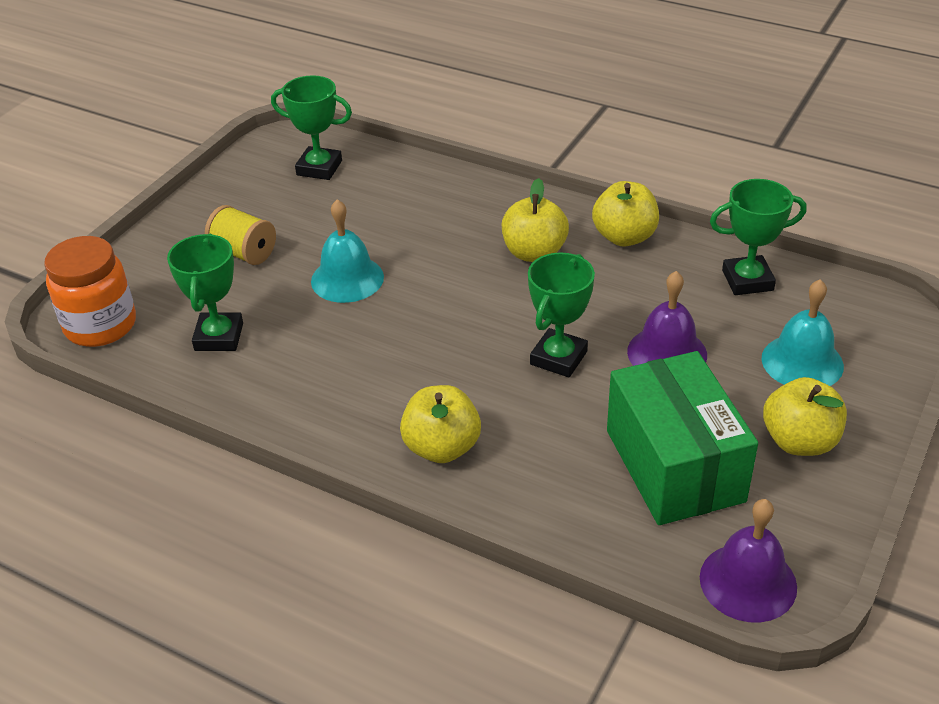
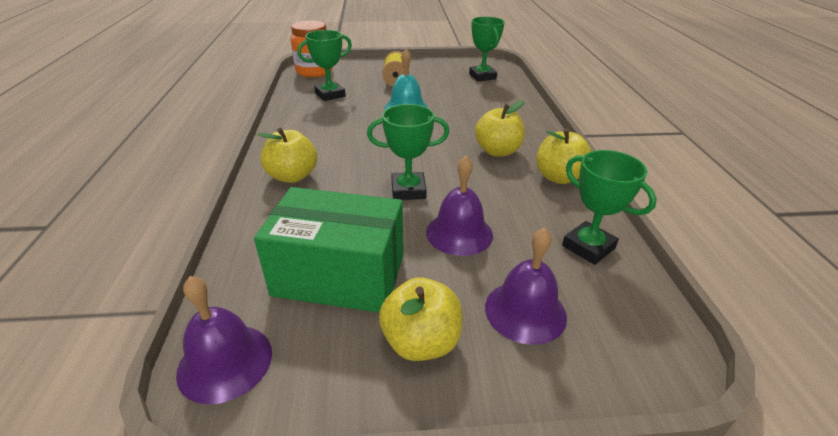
camera: 55 degrees right, 5 degrees down
green box [607,351,758,525] -> green box turned 60 degrees clockwise [254,187,403,313]
turquoise bell [762,279,844,386] -> purple bell [485,228,567,345]

